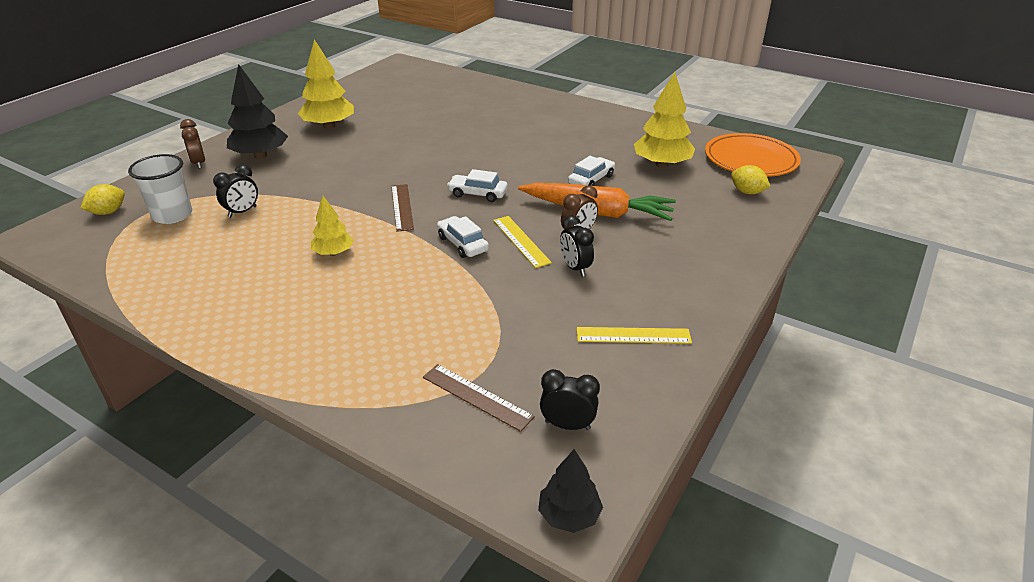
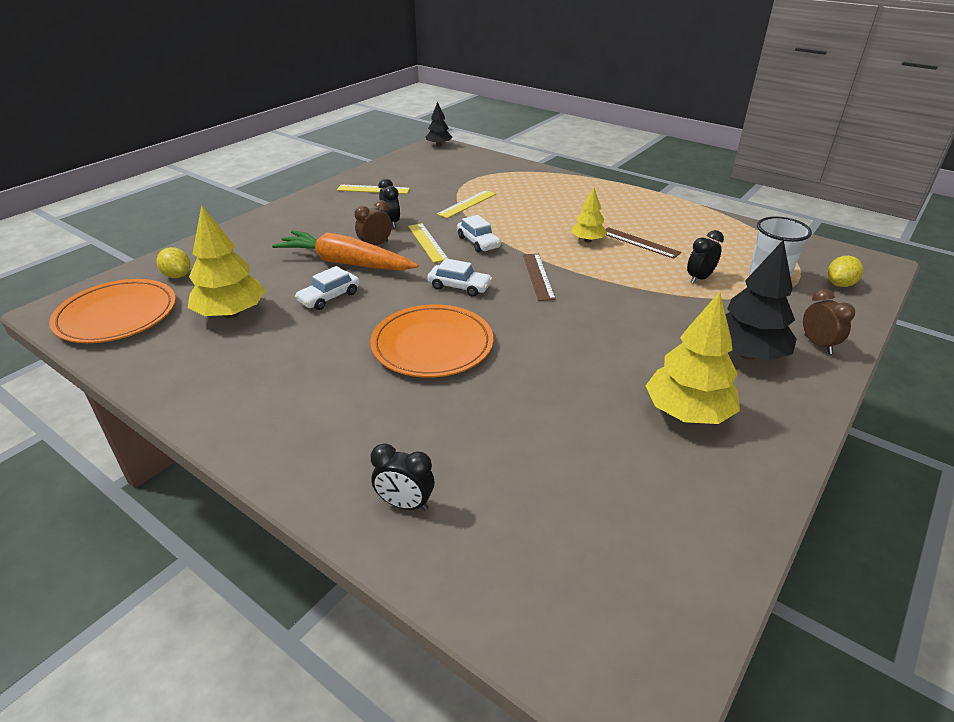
camera: 175 degrees left, 0 degrees up
brown ruler [423,364,535,432] -> brown ruler moved to [605,227,681,259]
black clock [540,369,600,430] -> black clock moved to [371,443,434,511]
none -> orange plate [370,304,493,378]
none -> yellow ruler [437,190,496,218]

